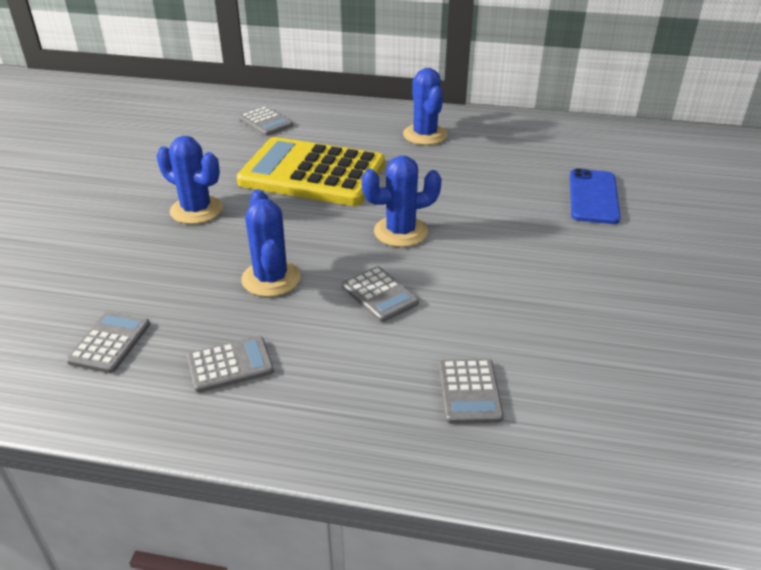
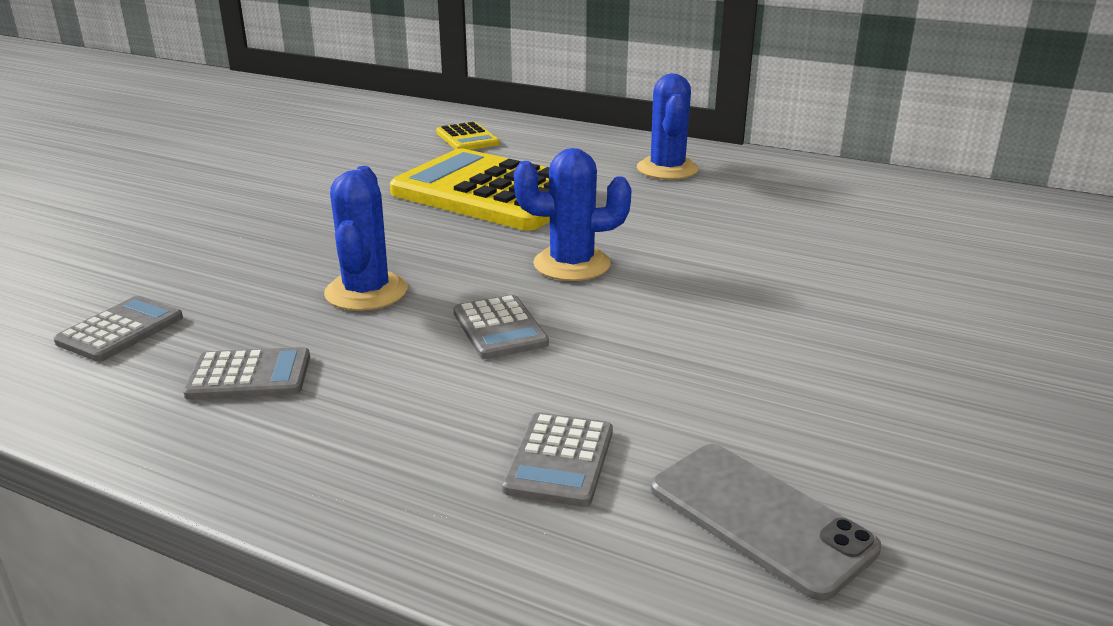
camera: 15 degrees right, 10 degrees down
blue cactus [157,136,223,224] -> none
grey calculator [239,106,293,136] -> yellow calculator [436,122,499,150]
blue phone [570,168,621,224] -> none
none -> grey phone [651,444,881,601]

